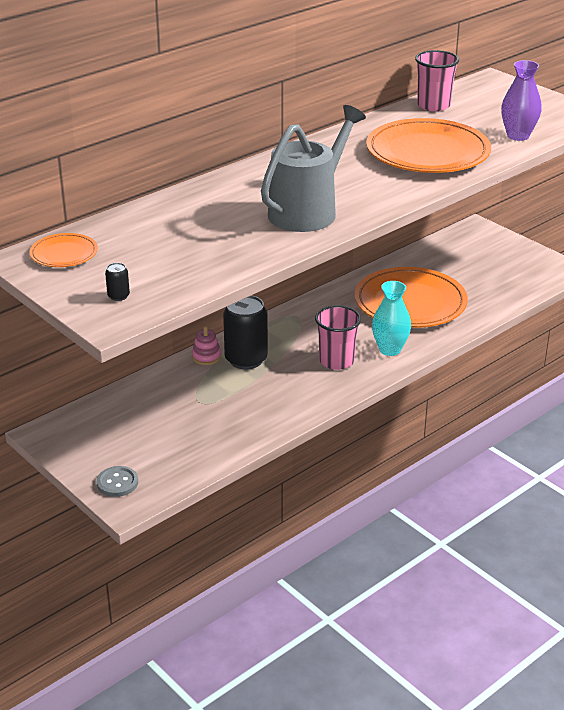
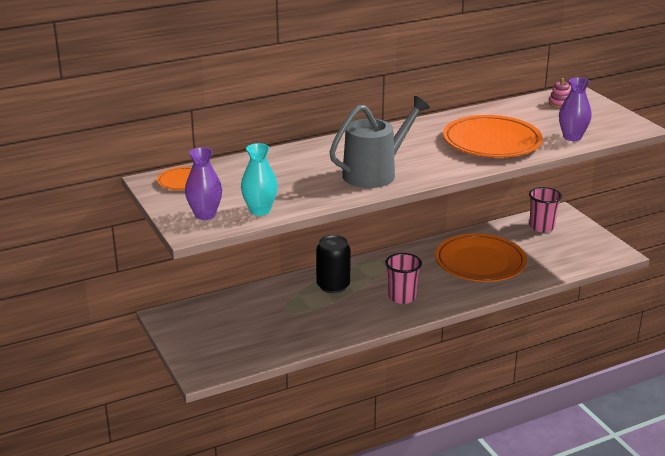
camera: 15 degrees right, 5 degrees down
grey button [96,466,138,497] -> none
black can [105,263,130,301] -> purple vase [185,147,222,220]
pink stacking toy [192,326,221,365] -> pink stacking toy moved to [549,78,570,108]
turquoise vase [372,281,411,356] -> turquoise vase moved to [241,143,278,216]
pink cup [415,50,459,111] -> pink cup moved to [529,187,562,232]

